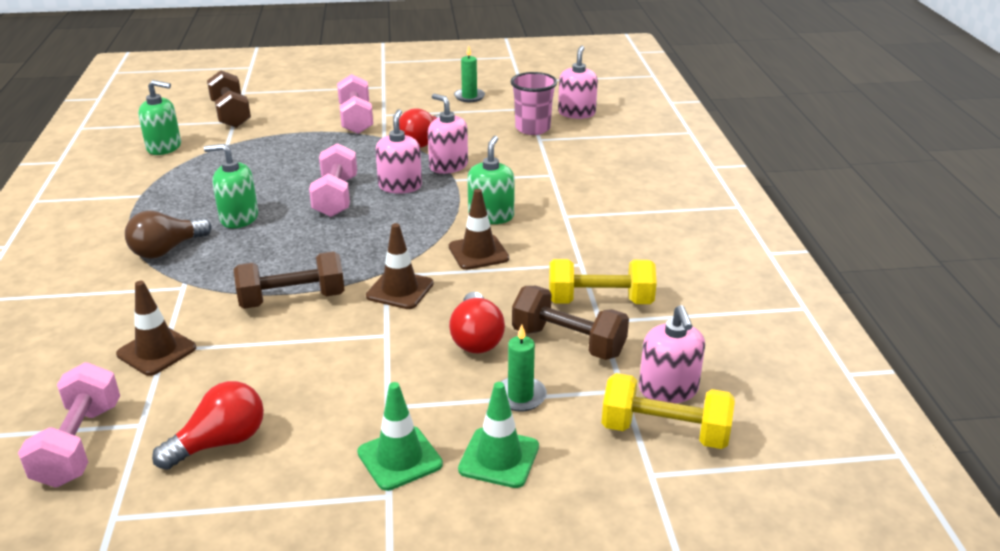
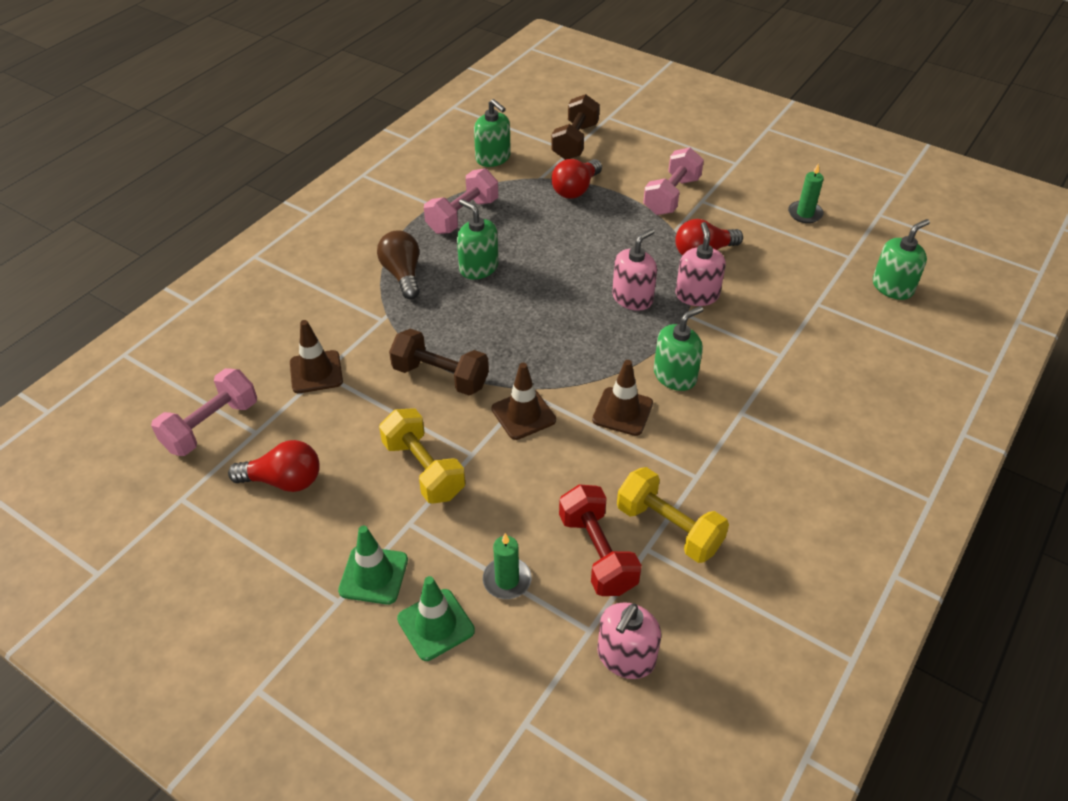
camera: 40 degrees right, 15 degrees up
brown light bulb [125,210,211,259] -> brown light bulb turned 75 degrees clockwise [377,231,420,299]
pink dumbbell [309,143,357,217] -> pink dumbbell moved to [424,168,498,234]
red light bulb [449,292,505,353] -> red light bulb moved to [552,159,602,199]
pink cup [510,72,557,135] -> none
brown dumbbell [512,286,629,360] -> red dumbbell [559,484,642,596]
pink soap dispenser [558,46,598,119] -> green soap dispenser [873,219,930,300]
yellow dumbbell [602,373,735,449] -> yellow dumbbell moved to [379,409,465,504]

